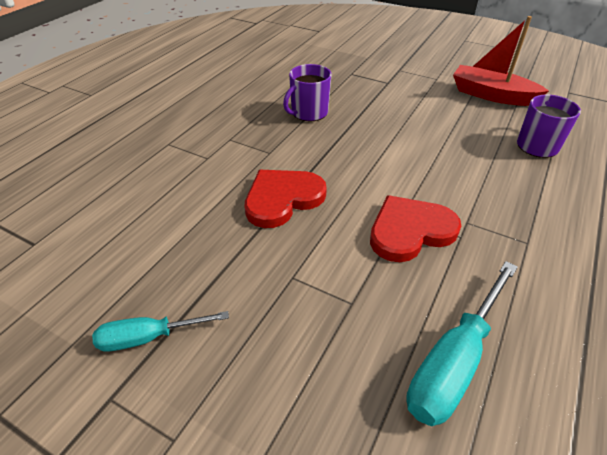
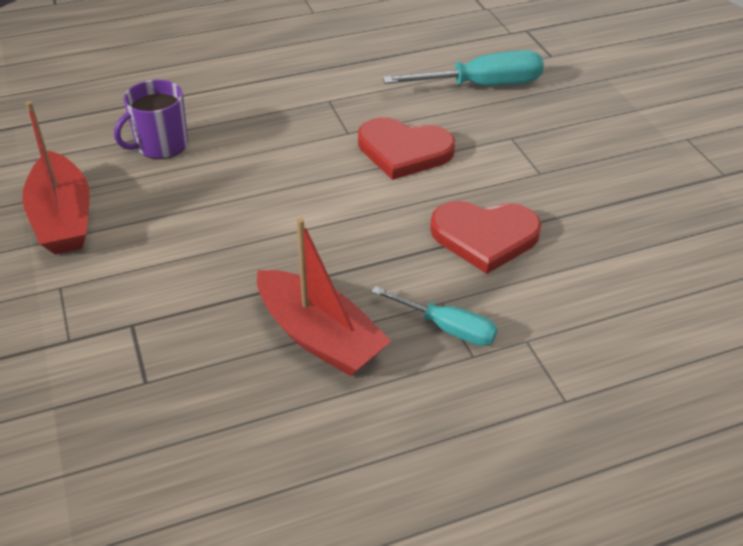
camera: 140 degrees left, 0 degrees up
turquoise screwdriver [92,311,229,352] -> turquoise screwdriver moved to [371,286,498,346]
purple mug [283,64,331,121] -> red boat [257,218,391,376]

